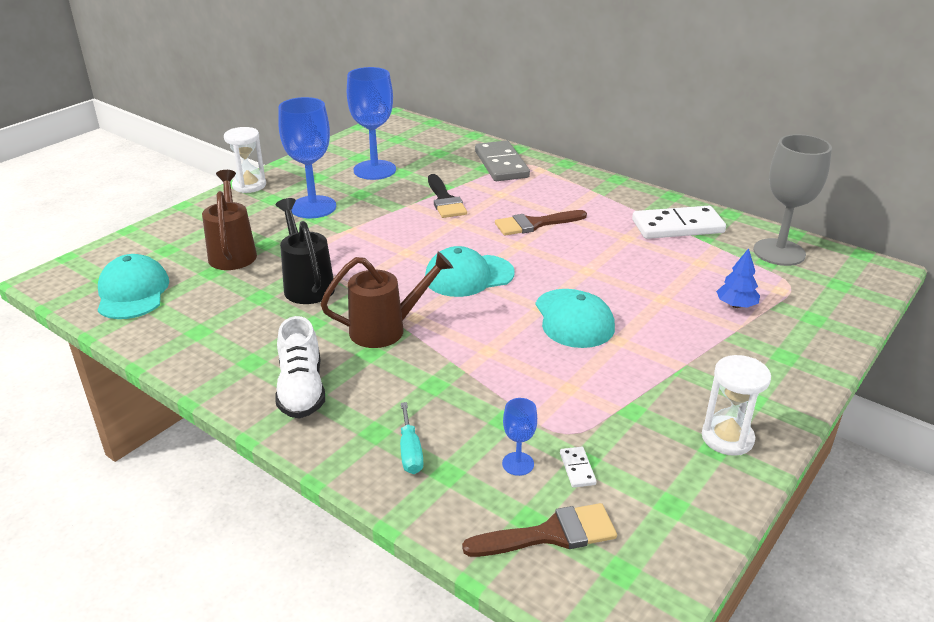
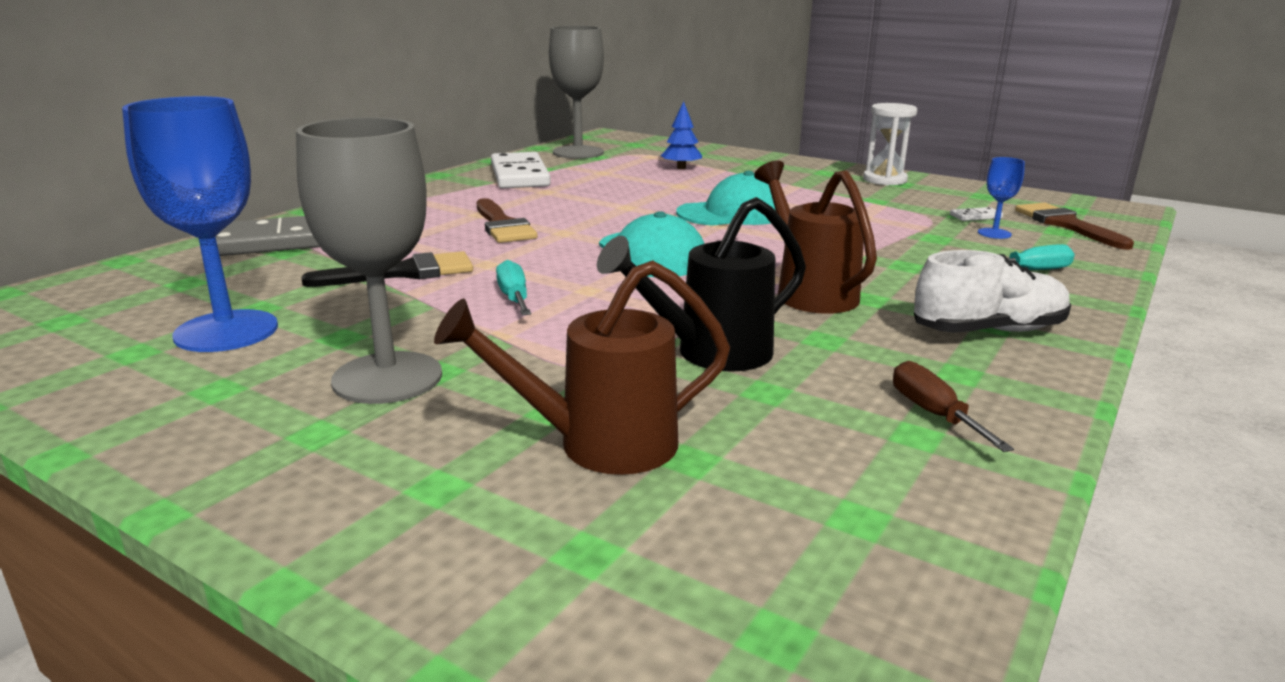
camera: 95 degrees left, 10 degrees down
turquoise cap [98,254,169,319] -> none
white hourglass [224,127,266,193] -> none
blue goblet [278,97,336,218] -> grey goblet [296,117,442,404]
none -> turquoise screwdriver [496,260,531,315]
none -> brown screwdriver [893,361,1014,452]

